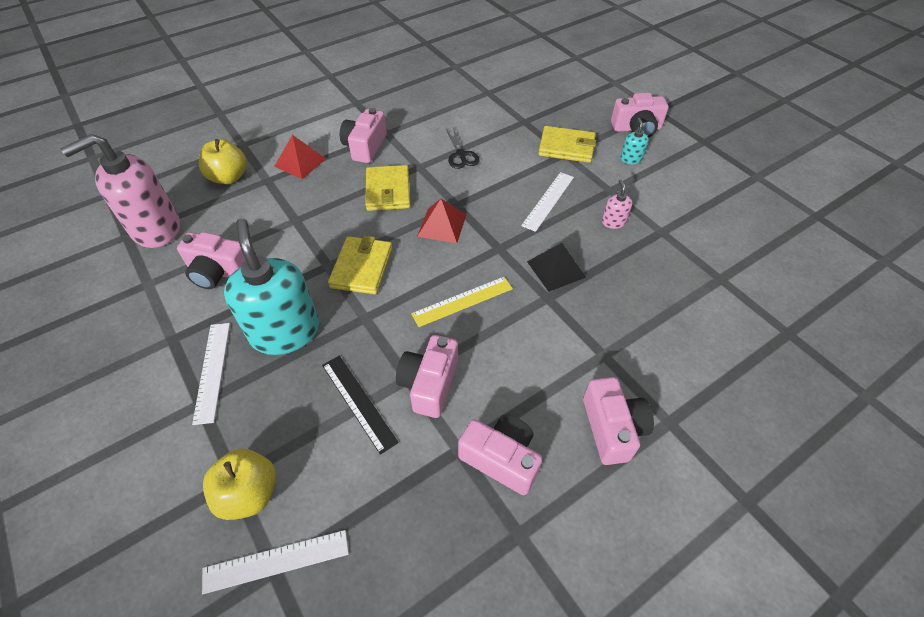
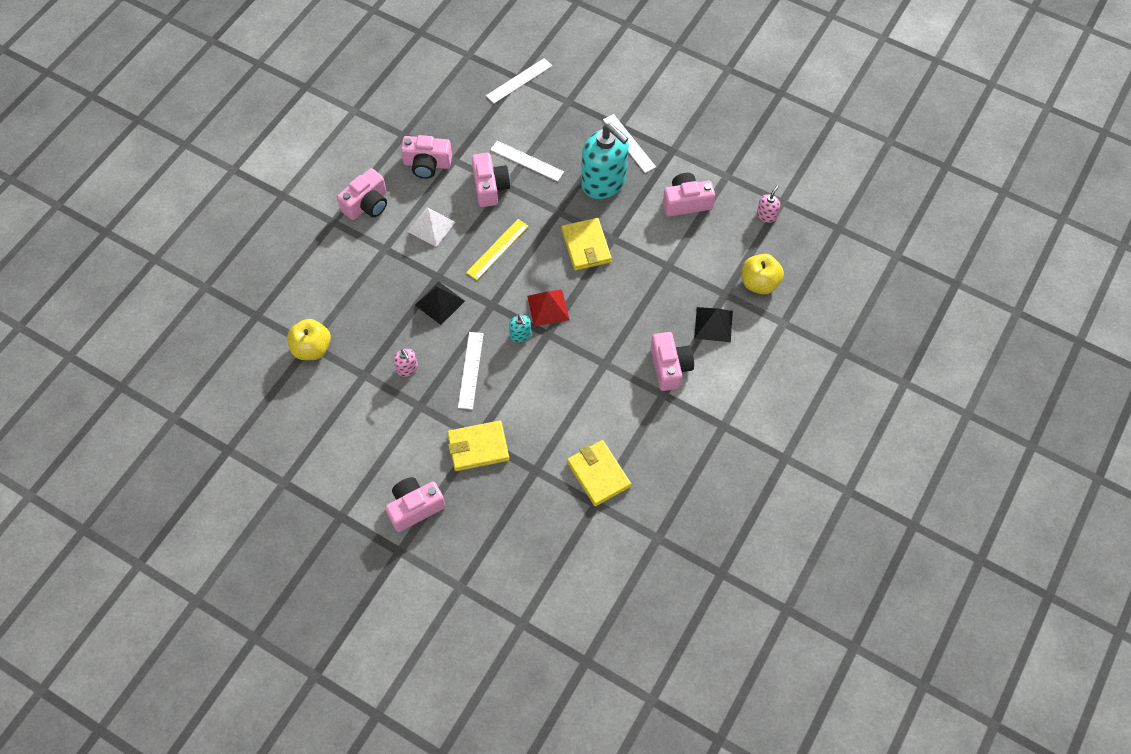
camera: 155 degrees right, 10 degrees up
pink soap dispenser [61,134,180,248] -> pink soap dispenser [757,186,780,223], size x0.41
yellow apple [203,449,276,520] -> yellow apple moved to [287,319,331,360]
red pyramid [274,135,326,179] -> black pyramid [694,307,733,342]
black ruler [322,356,399,455] -> white ruler [490,141,564,182]
yellow wallet [365,165,410,211] -> yellow wallet moved to [567,440,631,506]
black scissors [446,127,480,169] -> none
pink camera [583,377,654,465] -> pink camera turned 105 degrees counterclockwise [337,168,387,220]
turquoise soap dispenser [620,118,649,164] -> turquoise soap dispenser moved to [509,315,531,342]
none -> white pyramid [408,207,455,247]

